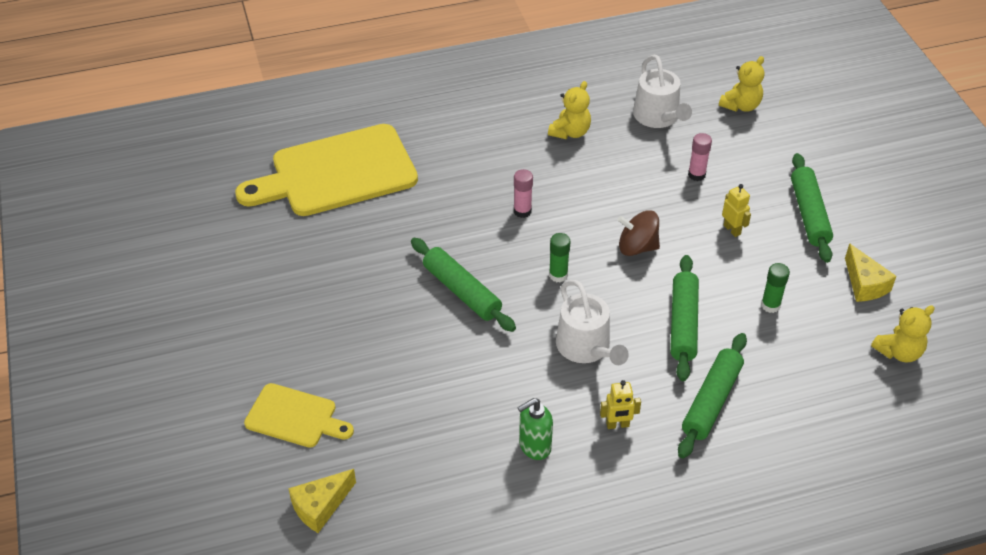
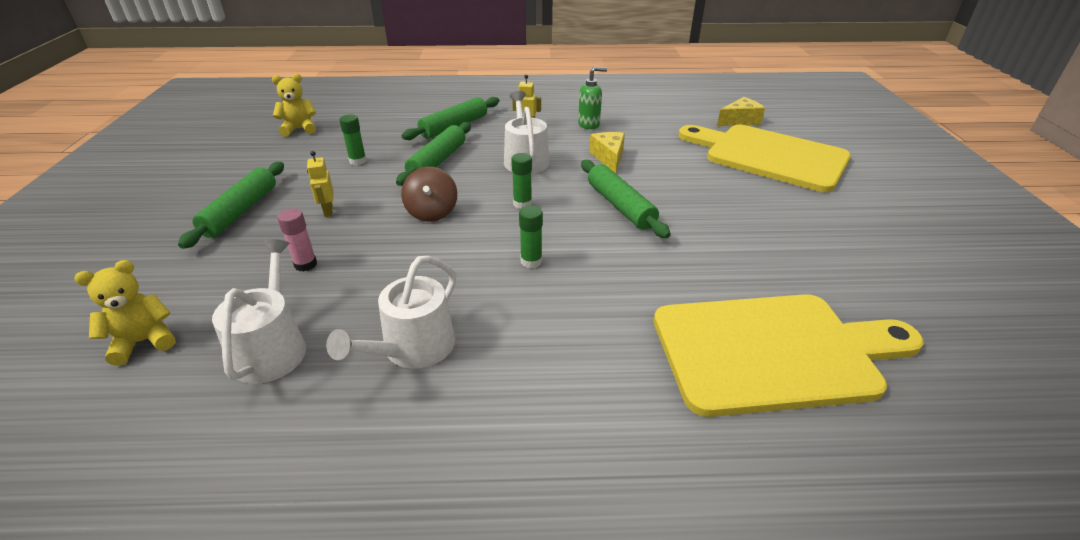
camera: 165 degrees left, 10 degrees down
yellow cutting board [244,383,354,448] -> yellow cutting board [678,125,851,192], size x1.94
pink glue stick [514,169,533,218] -> green glue stick [519,206,543,268]
yellow teddy bear [548,81,591,139] -> white watering can [326,256,456,369]
brown spinning top [618,210,660,256] -> brown spinning top turned 60 degrees clockwise [401,167,457,222]
yellow cheese [845,243,896,302] -> yellow cheese moved to [589,132,625,173]

